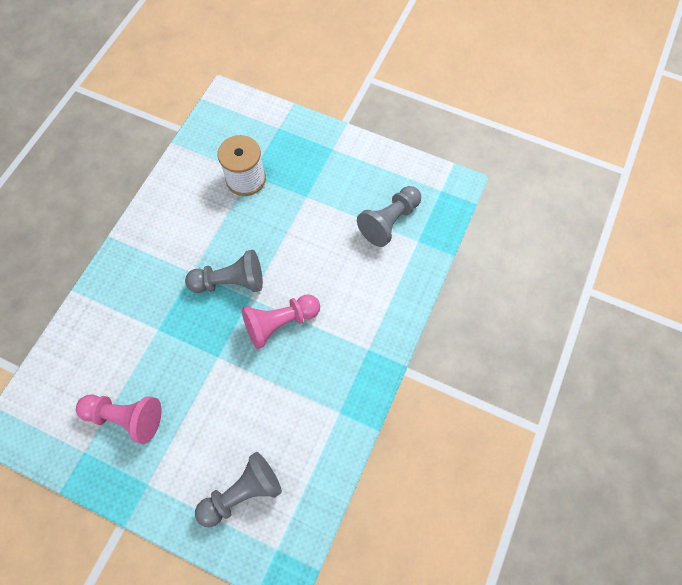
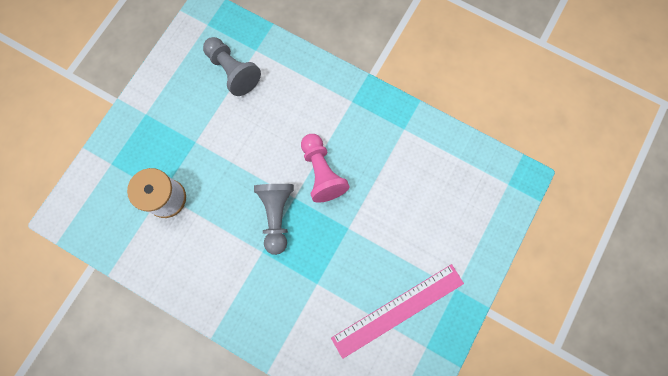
camera: 85 degrees left, 10 degrees up
pink pawn [76,394,162,444] -> pink ruler [331,264,464,359]
grey pawn [195,452,282,527] -> none

